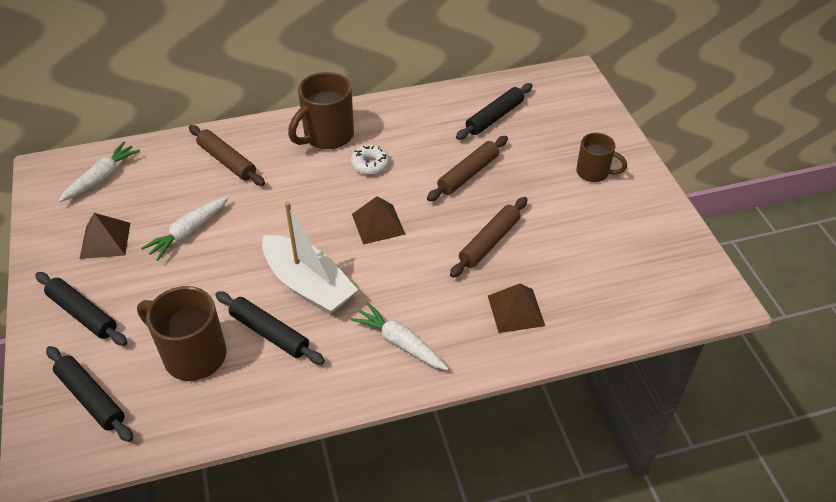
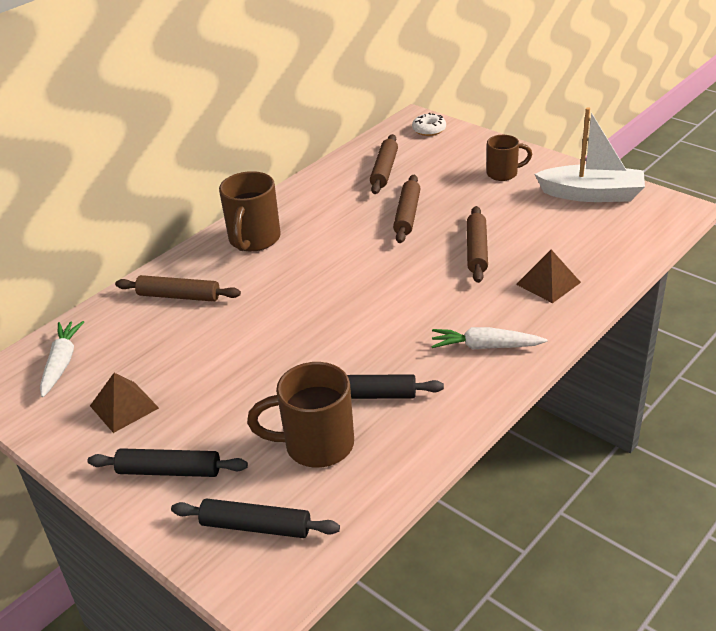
camera: 30 degrees left, 10 degrees down
white carrot [141,196,228,261] -> none
white boat [262,201,358,315] -> white boat moved to [535,107,645,202]
white donut [351,145,390,175] -> white donut moved to [412,113,446,136]
brown pyramid [352,196,405,245] -> none
black rolling pin [456,83,533,140] -> brown rolling pin [370,134,398,194]

